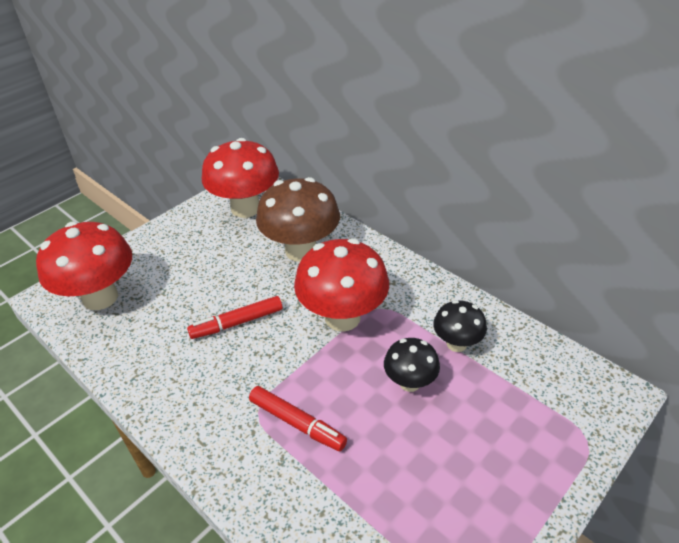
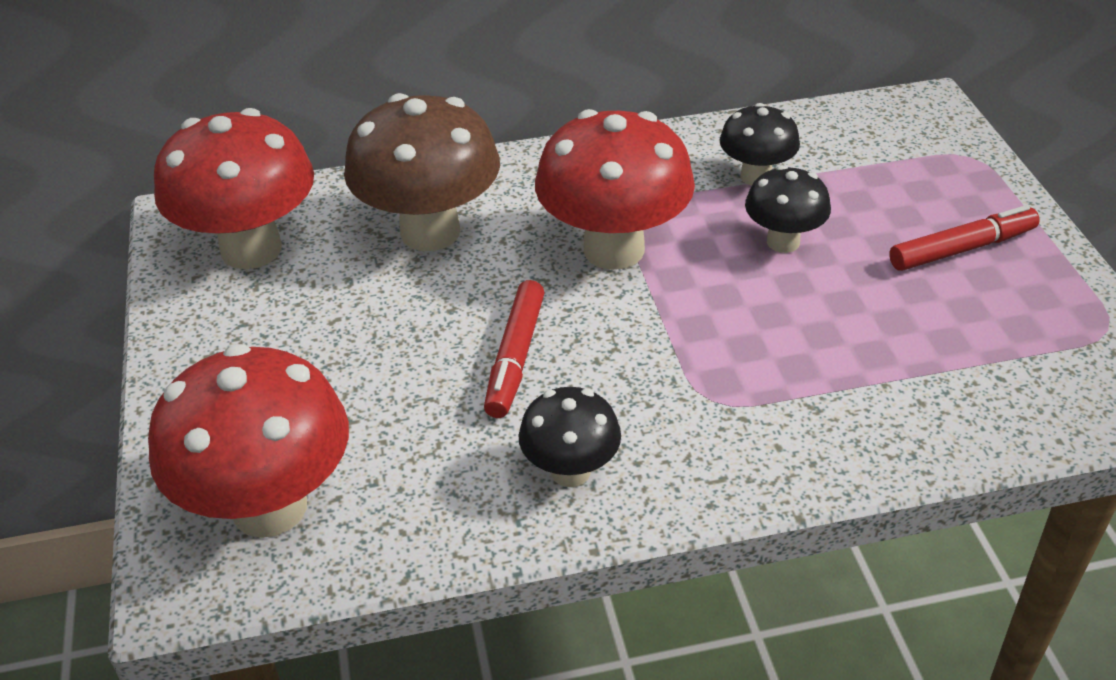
camera: 55 degrees left, 0 degrees up
red marker [249,386,347,451] -> red marker moved to [889,205,1040,271]
none -> black mushroom [518,387,621,487]

